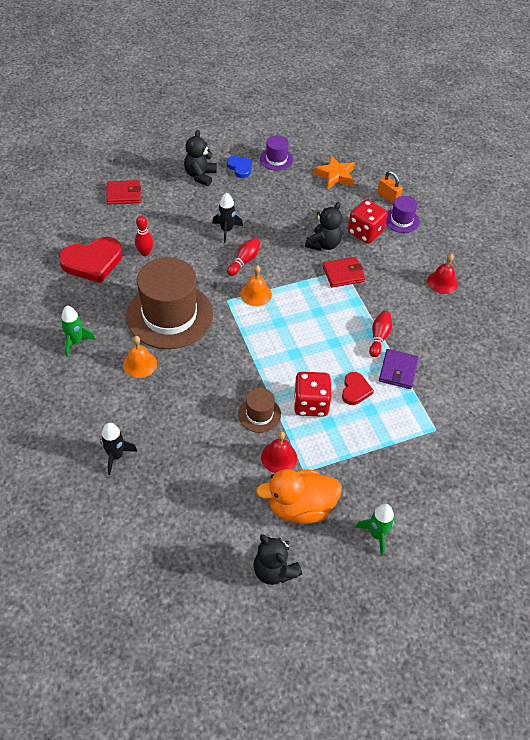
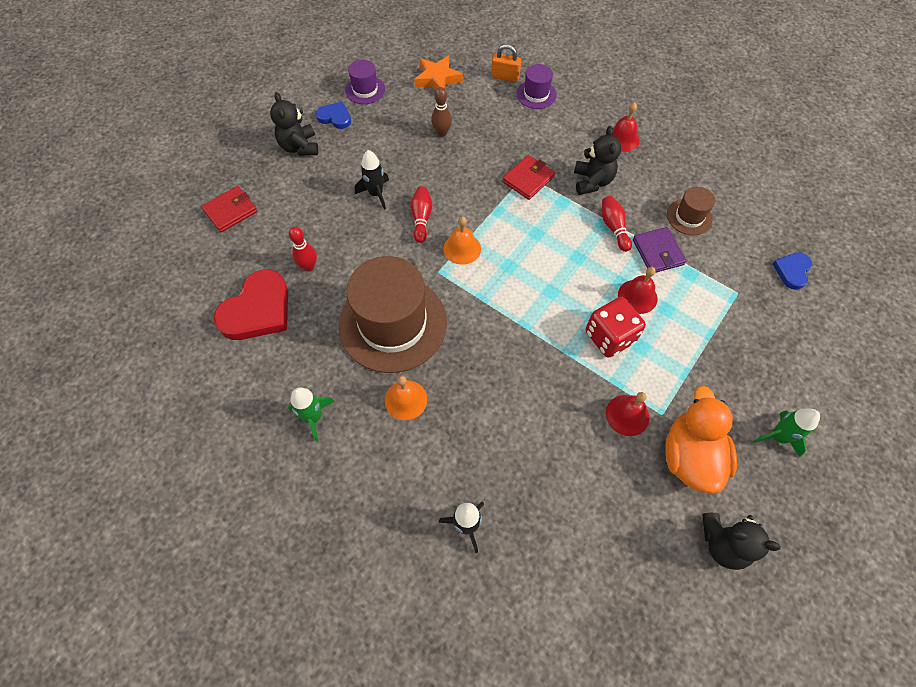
camera: 30 degrees left, 10 degrees up
brown hat [238,388,281,433] -> brown hat moved to [667,187,715,235]
orange duck [256,469,342,524] -> orange duck turned 135 degrees clockwise [665,386,737,494]
black teddy bear [305,202,342,251] -> black teddy bear moved to [574,126,621,195]
red heart [342,372,374,405] -> red bell [618,267,657,314]
red dice [348,200,388,244] -> none
none -> brown bowling pin [431,87,452,137]
none -> blue heart [773,252,812,290]

